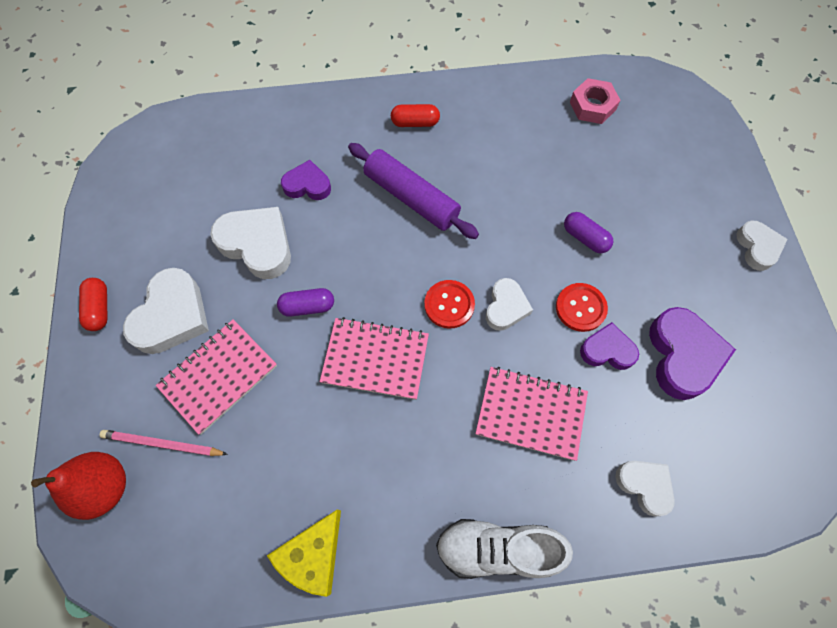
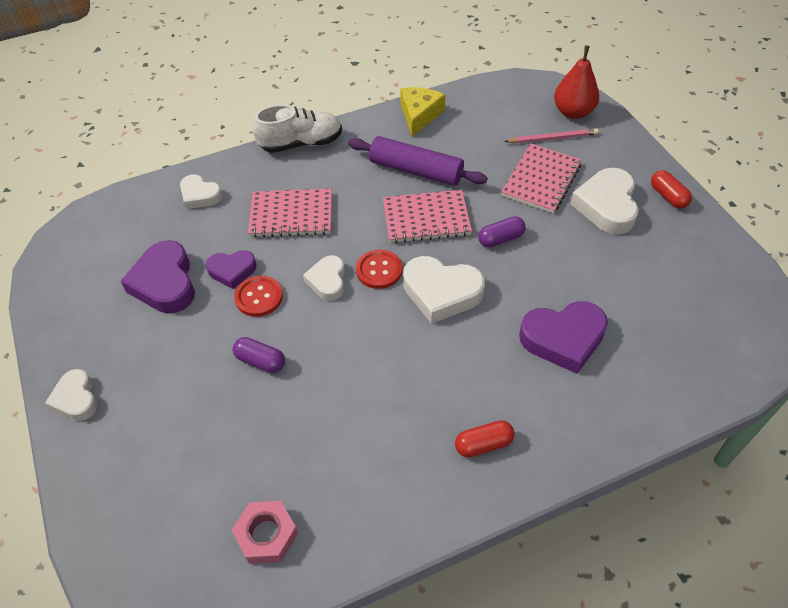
camera: 165 degrees right, 15 degrees down
white heart [210,207,291,279] -> white heart moved to [403,256,485,324]
purple heart [281,160,331,200] -> purple heart [519,301,608,374], size x1.64
purple rolling pin [348,143,479,239] -> purple rolling pin moved to [348,136,487,186]

